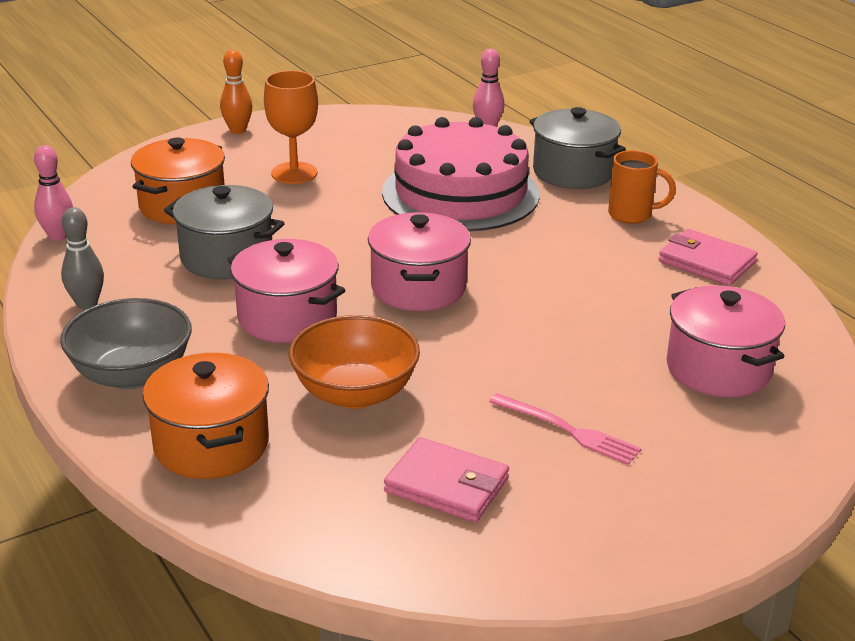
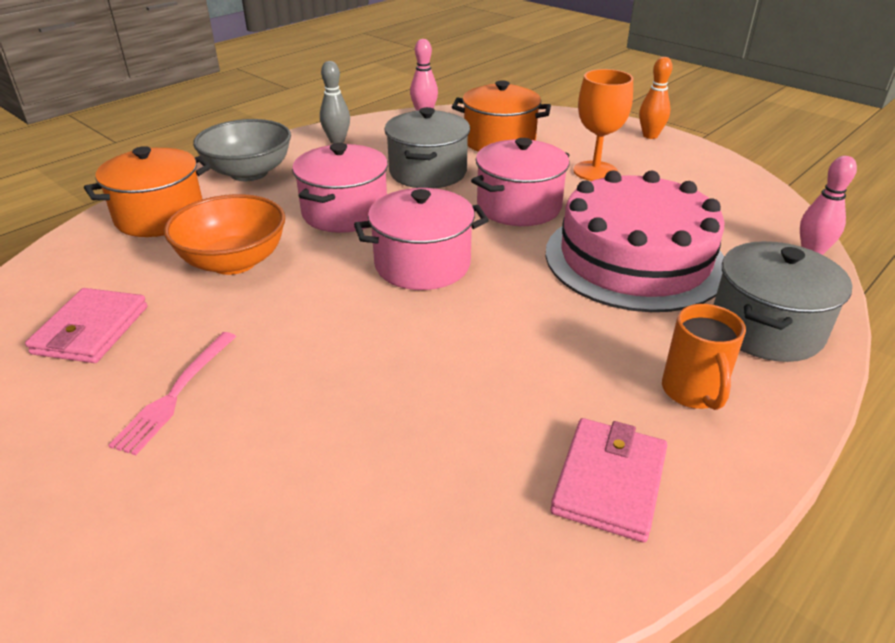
camera: 75 degrees right, 5 degrees up
pink pot [666,285,785,397] -> pink pot moved to [471,138,570,226]

